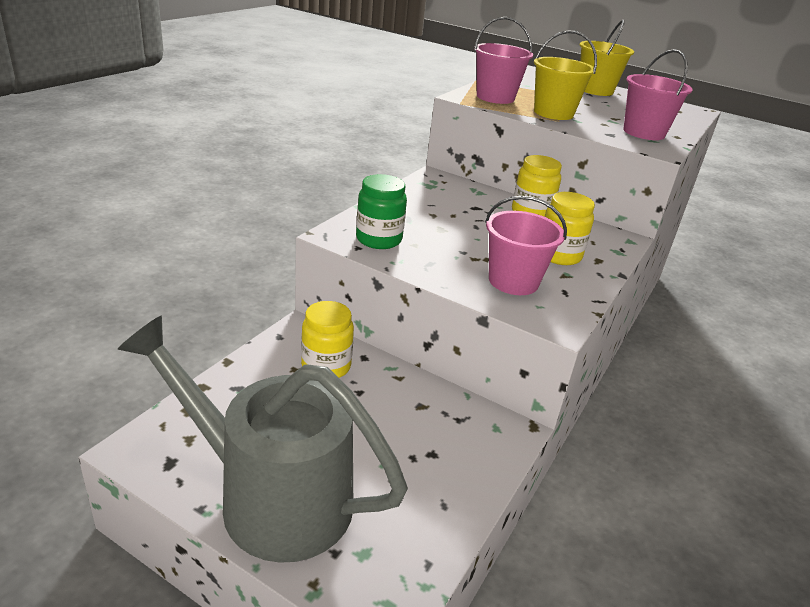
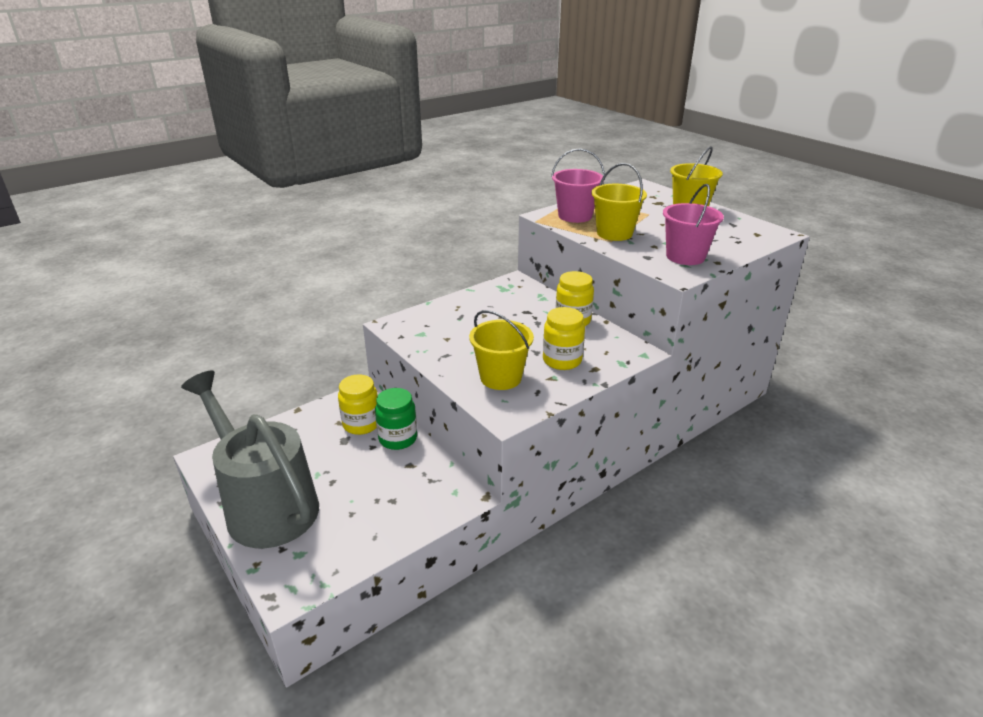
camera: 25 degrees right, 0 degrees up
green jar [356,174,407,249] -> green jar moved to [375,388,417,450]
pink bucket [485,196,567,295] -> yellow bucket [469,310,534,390]

